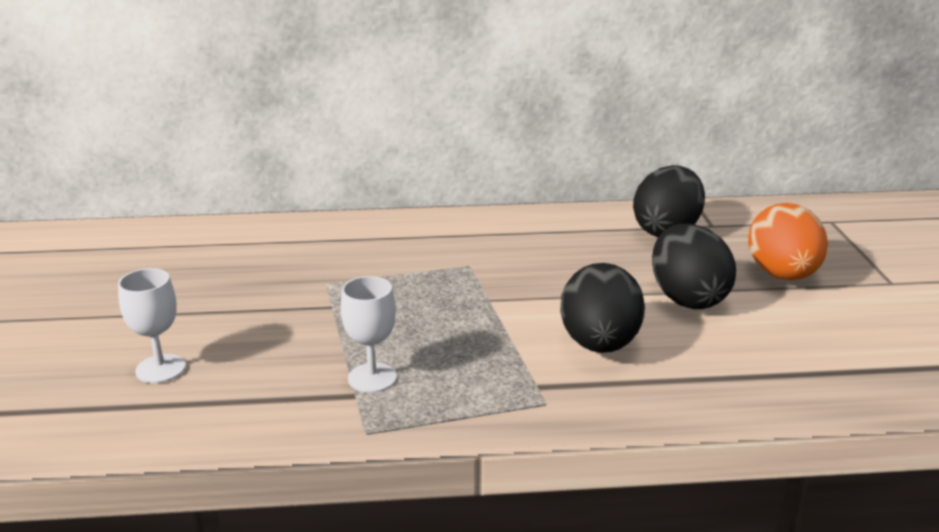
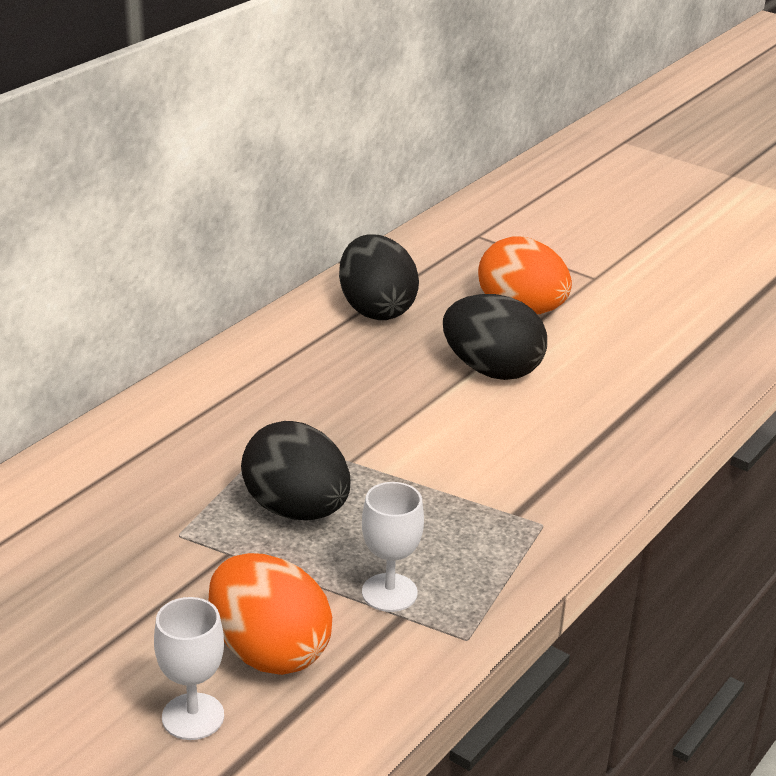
camera: 50 degrees left, 5 degrees up
black egg [560,263,645,353] -> black egg moved to [241,421,350,520]
none -> orange egg [209,553,332,675]

